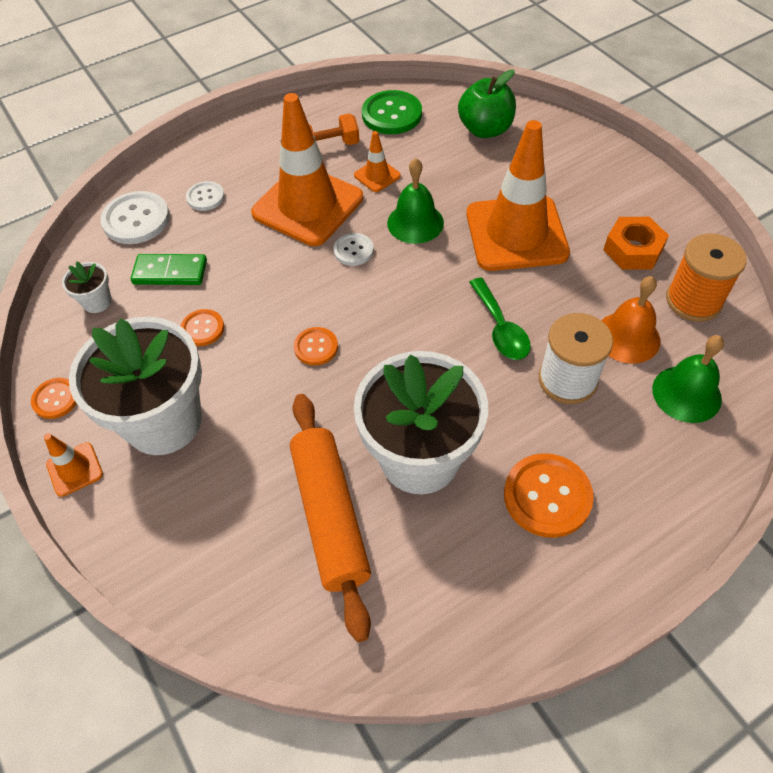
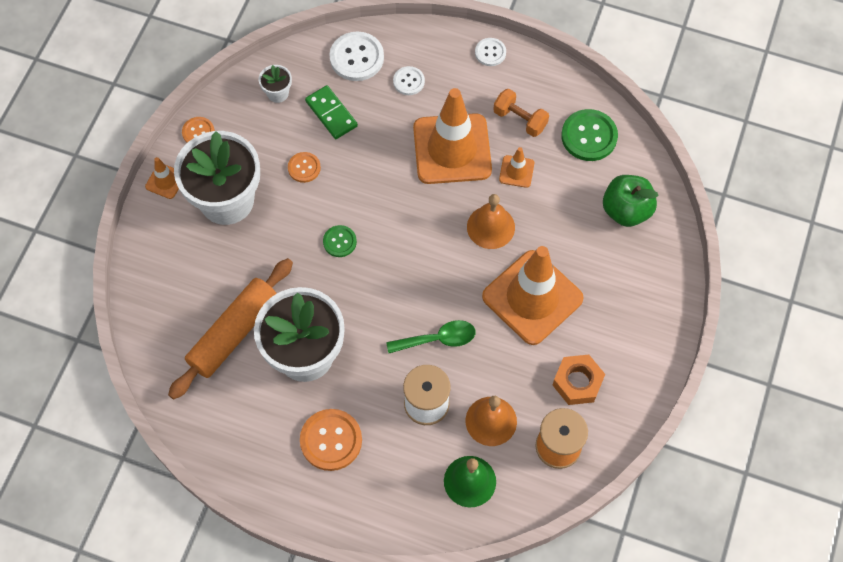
camera: 50 degrees right, 10 degrees up
orange button [294,327,338,366] -> green button [323,225,357,257]
white button [333,233,374,266] -> white button moved to [475,38,506,66]
green bell [387,158,444,244] -> orange bell [467,194,515,249]
green spoon [469,278,531,360] -> green spoon turned 135 degrees counterclockwise [386,320,475,353]

